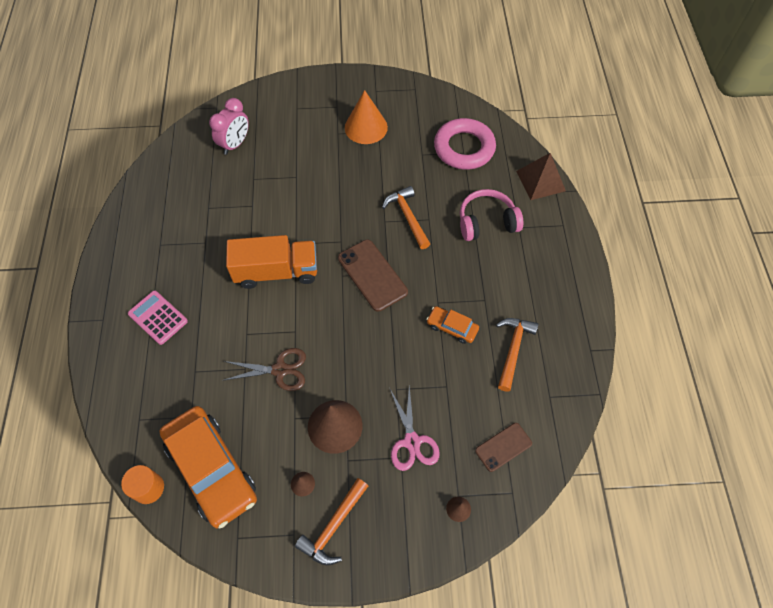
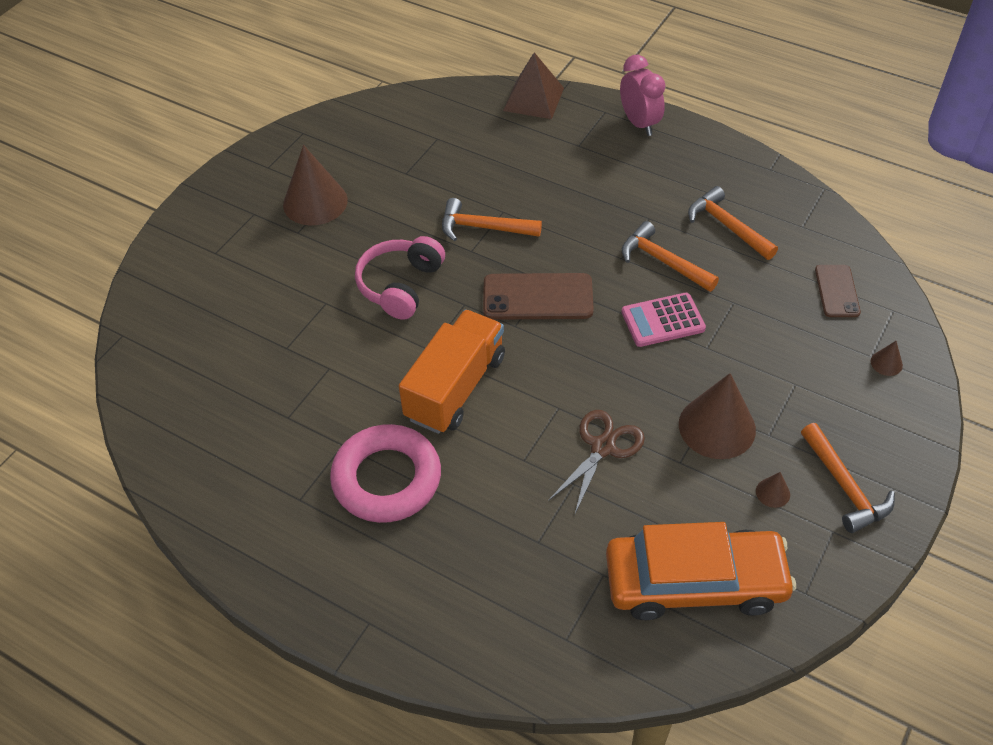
camera: 55 degrees left, 10 degrees down
orange cylinder [121,465,164,504] -> none
pink calculator [128,290,188,345] -> pink calculator moved to [621,293,706,347]
pink clock [209,98,249,155] -> pink clock moved to [620,55,666,136]
orange cone [345,90,388,144] -> brown cone [283,145,348,225]
pink scissors [390,386,440,471] -> none
orange car [426,306,479,344] -> orange hammer [622,221,719,292]
pink ring [434,118,496,170] -> pink ring moved to [330,424,441,523]
pink headphones [460,189,523,241] -> pink headphones moved to [355,236,445,320]

